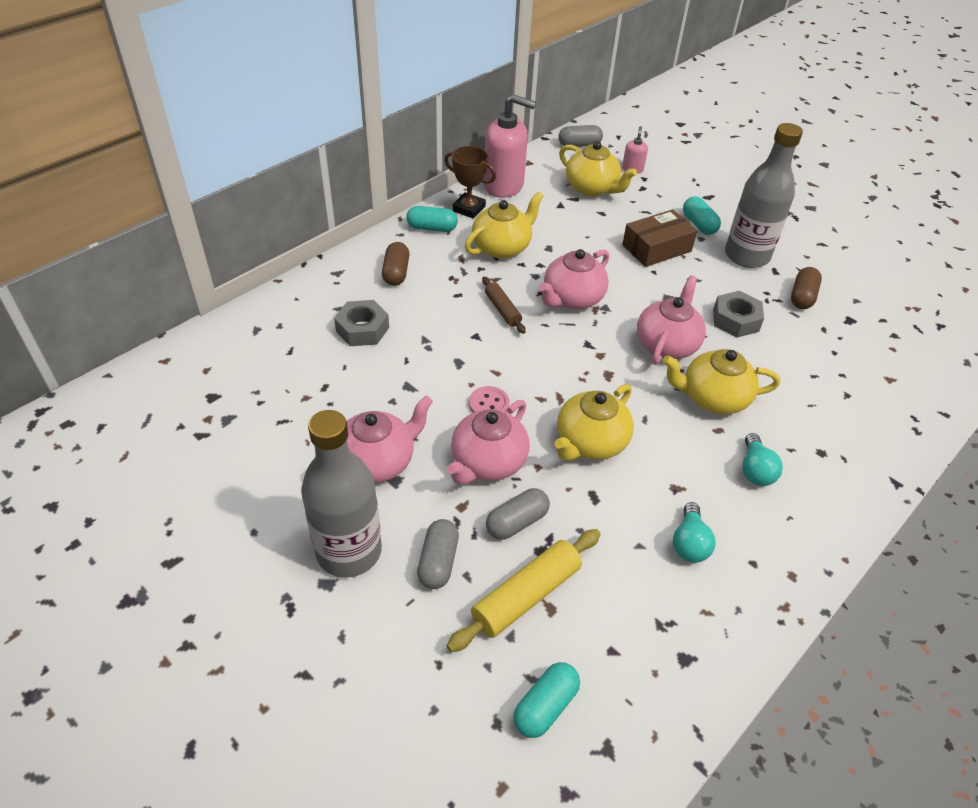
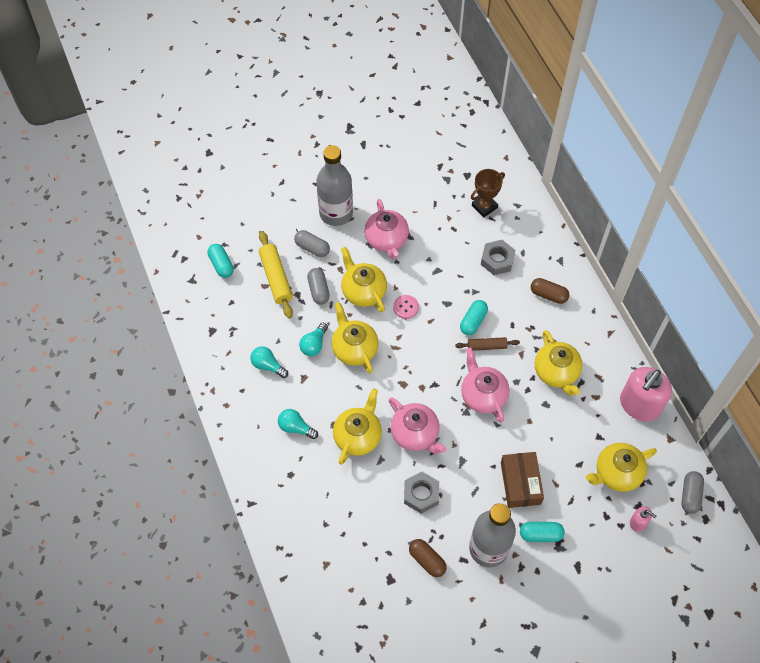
camera: 115 degrees right, 15 degrees up
turquoise capsule [406,206,458,232] -> turquoise capsule moved to [460,300,488,335]
brown trophy [444,146,496,219] -> brown trophy moved to [471,169,505,217]
pink teapot [447,400,529,485] -> yellow teapot [341,247,387,312]
none -> turquoise light bulb [299,323,328,356]

